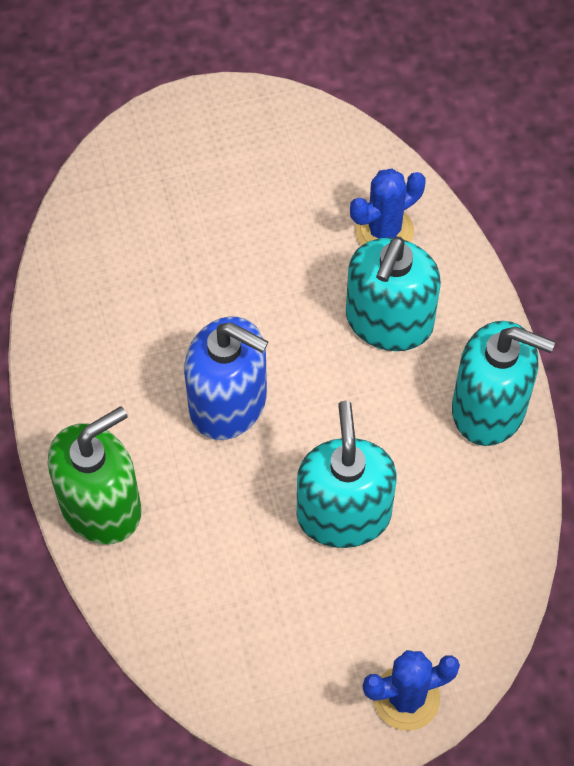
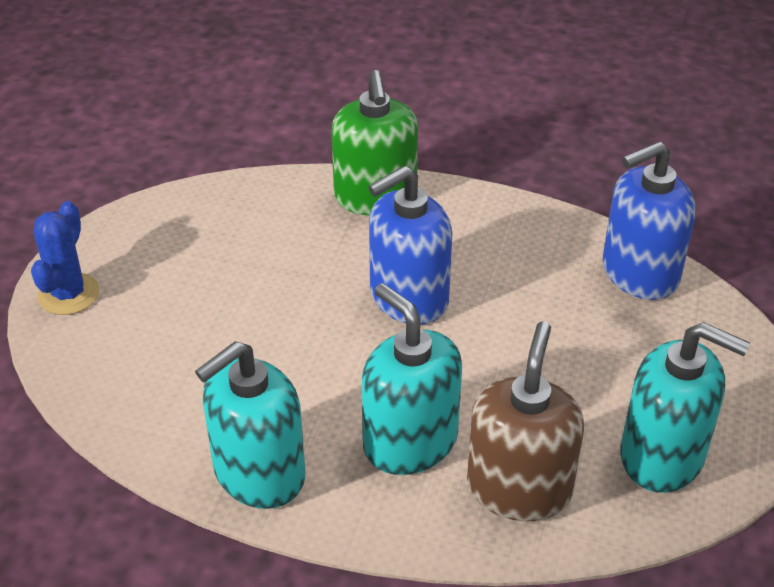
camera: 120 degrees right, 20 degrees down
turquoise soap dispenser [297,401,397,548] -> turquoise soap dispenser moved to [620,322,750,493]
blue cactus [350,168,425,245] -> brown soap dispenser [467,321,584,521]
none -> blue soap dispenser [602,141,696,300]

